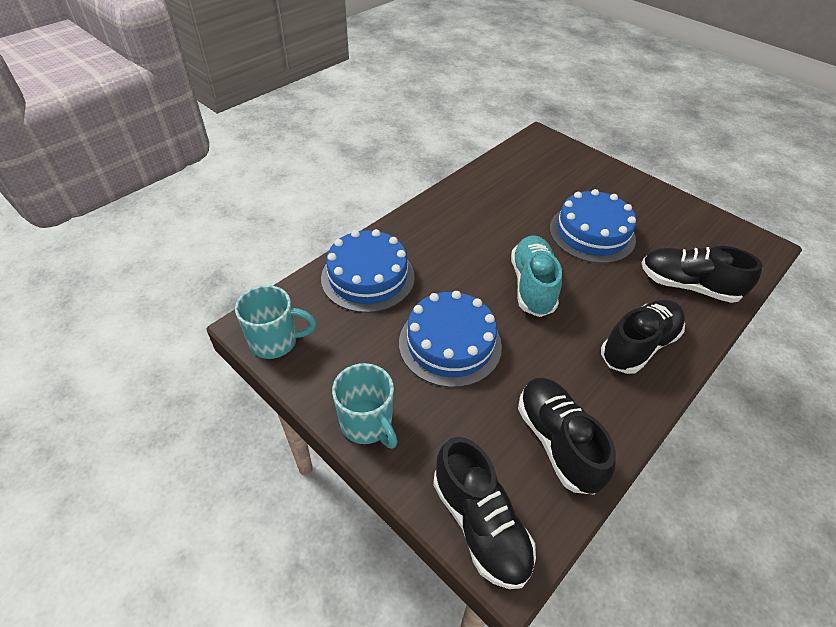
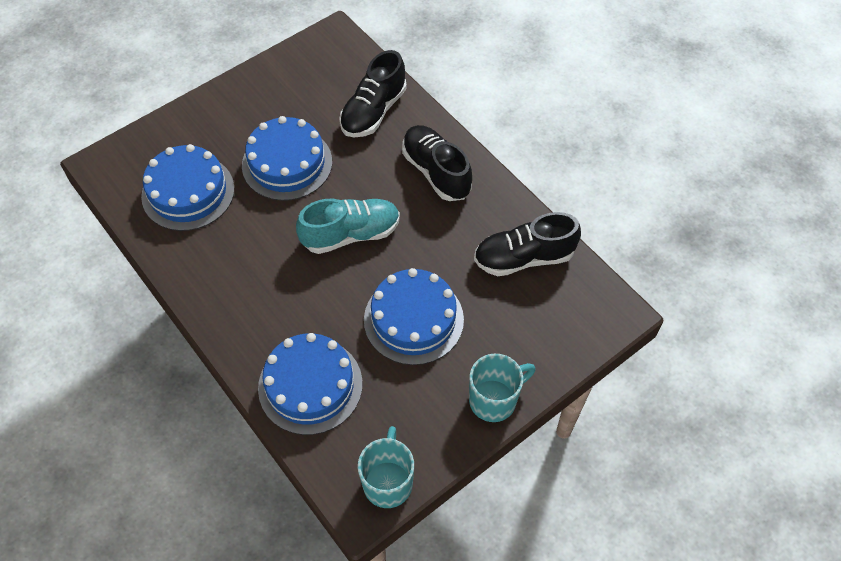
camera: 80 degrees left, 10 degrees up
black shoe [433,437,536,589] -> none
turquoise shoe [511,235,562,317] -> turquoise shoe turned 150 degrees clockwise [296,199,400,254]
none -> blue cake [141,144,235,231]

